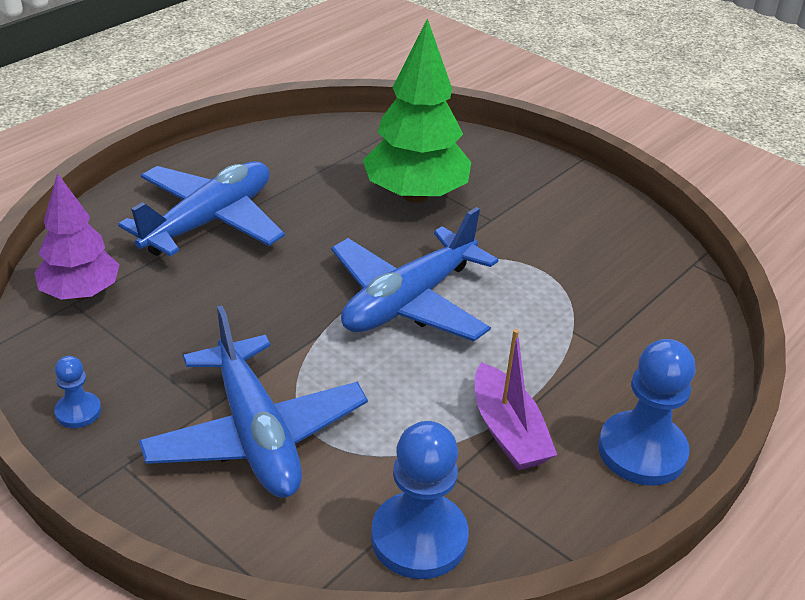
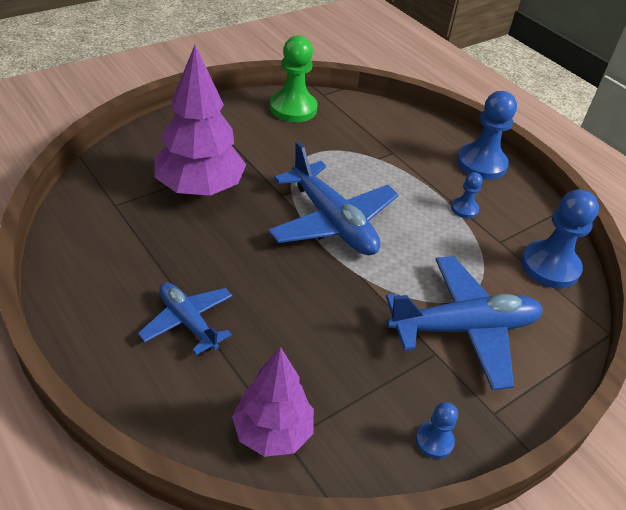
camera: 80 degrees left, 5 degrees up
blue plane [118,161,285,256] -> blue plane [138,282,233,355], size x0.59
green tree [363,18,471,203] -> purple tree [155,45,246,196]
purple boat [475,329,557,470] -> blue pawn [451,172,483,218]
none -> green pawn [270,36,318,122]

